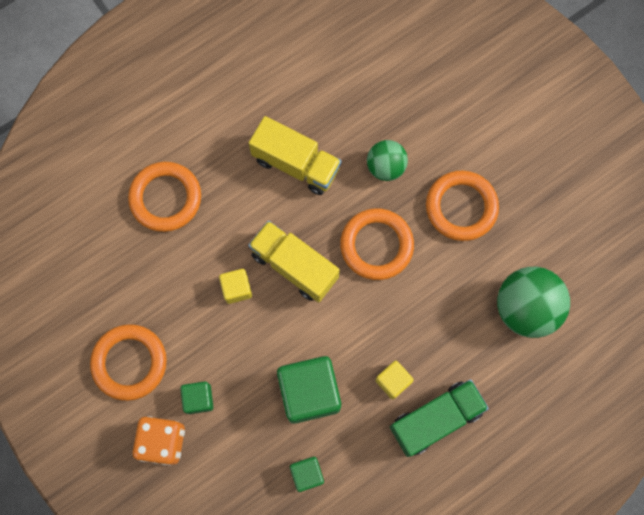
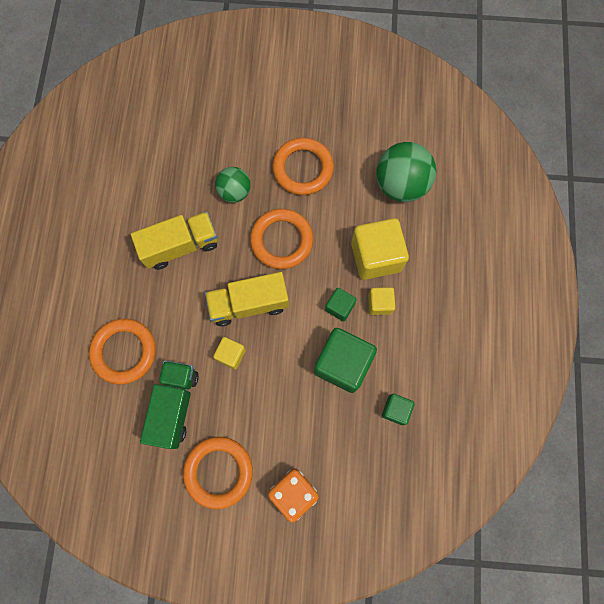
camera: 50 degrees left, 0 degrees up
green cube [180,382,213,414] -> green cube moved to [325,288,357,321]
green truck [390,379,489,457] -> green truck moved to [140,361,199,449]
none -> yellow cube [351,218,409,280]

